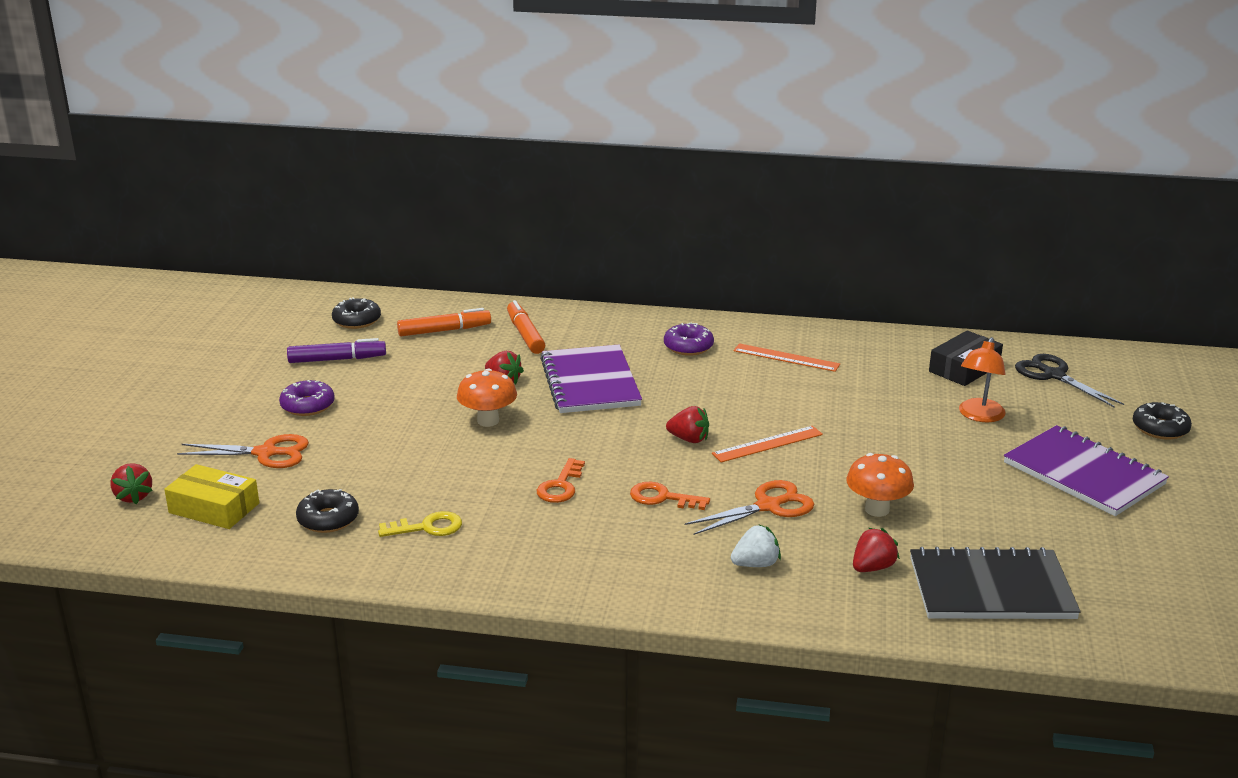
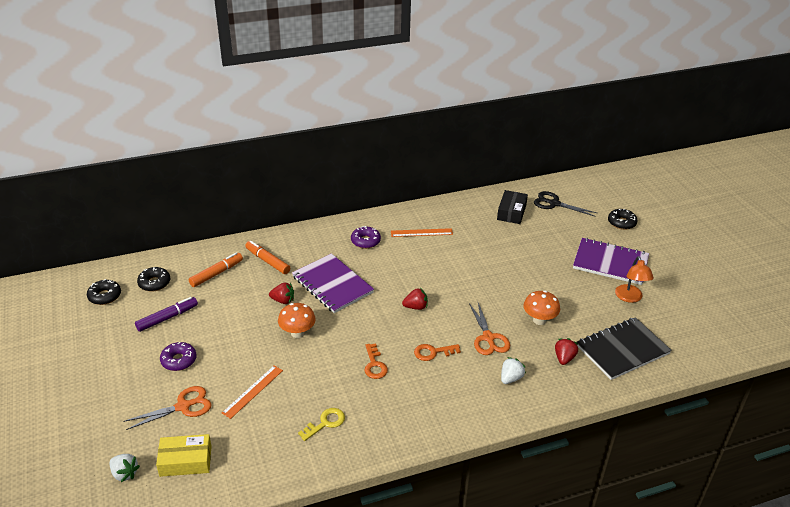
camera: 30 degrees left, 10 degrees up
red strawberry [110,463,153,504] -> white strawberry [110,454,140,482]
black donut [296,489,359,533] -> black donut moved to [87,279,121,305]
orange scissors [685,480,814,535] -> orange scissors turned 135 degrees clockwise [469,303,510,355]
orange ruler [712,426,823,462] -> orange ruler moved to [222,366,283,419]
orange lamp [959,337,1006,422] -> orange lamp moved to [615,256,654,303]

